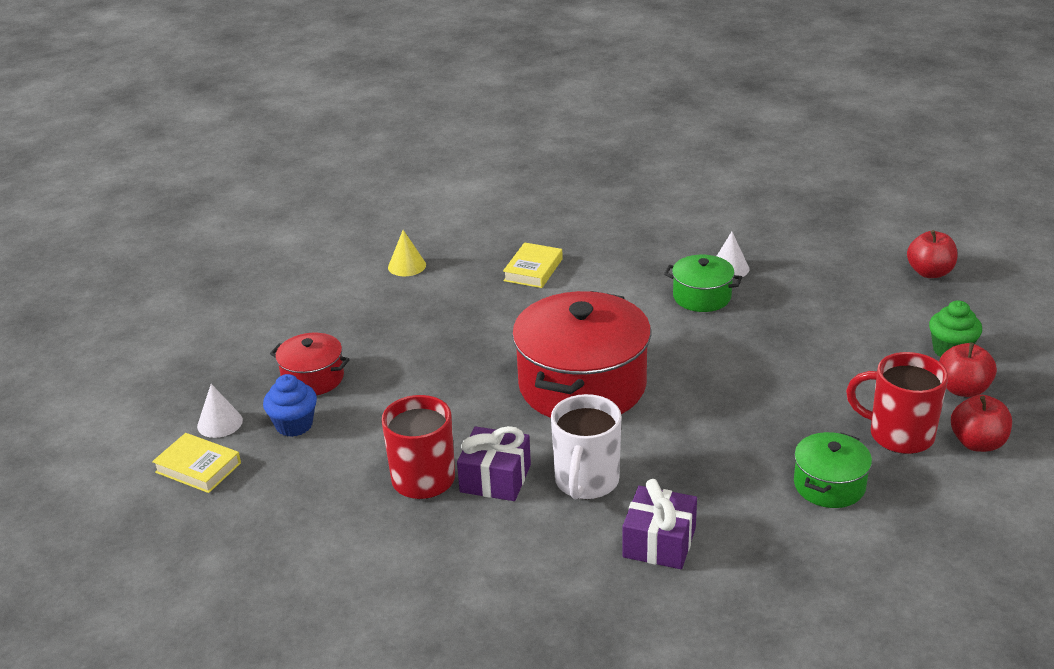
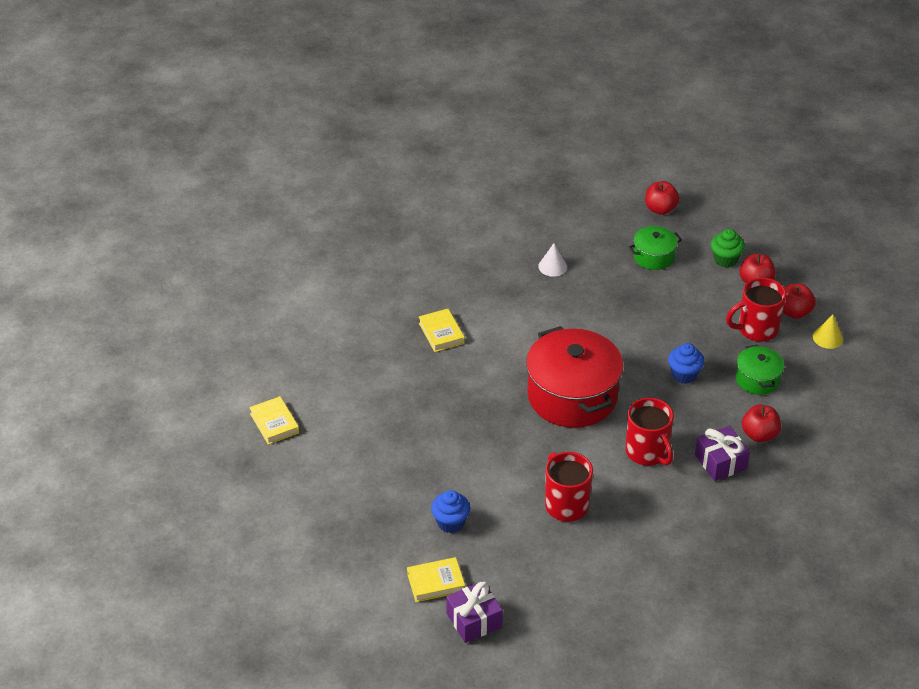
camera: 45 degrees left, 10 degrees up
white cone [197,384,243,438] -> none
red pot [270,333,350,395] -> none
yellow cone [388,230,426,276] -> yellow cone moved to [813,314,843,349]
purple gift [457,426,531,501] -> purple gift moved to [446,581,503,643]
white mug [551,394,622,499] -> red mug [626,398,674,466]
green pot [664,255,742,312] -> green pot moved to [629,226,682,270]
none -> yellow book [249,396,299,445]
none -> blue cupcake [668,343,704,384]
none -> red apple [742,405,781,442]

